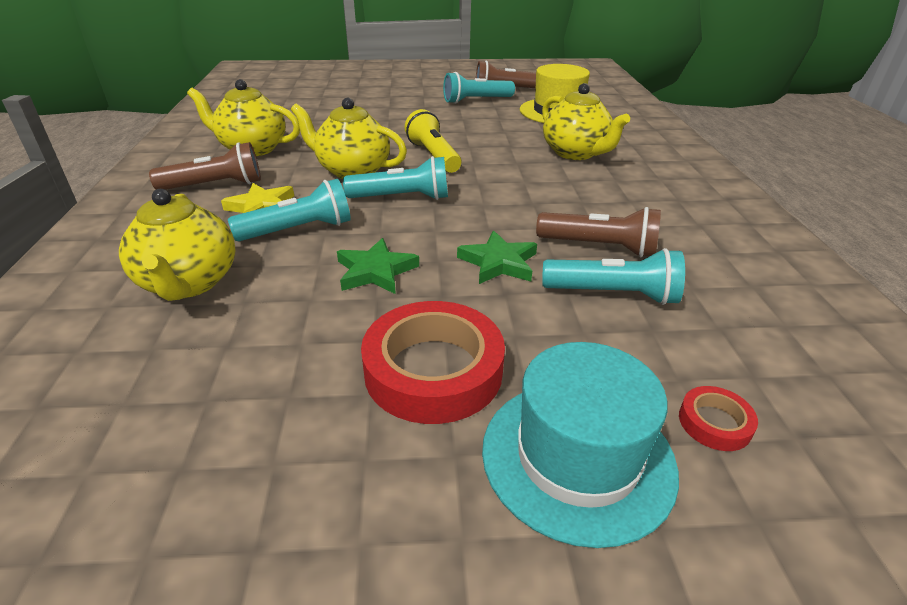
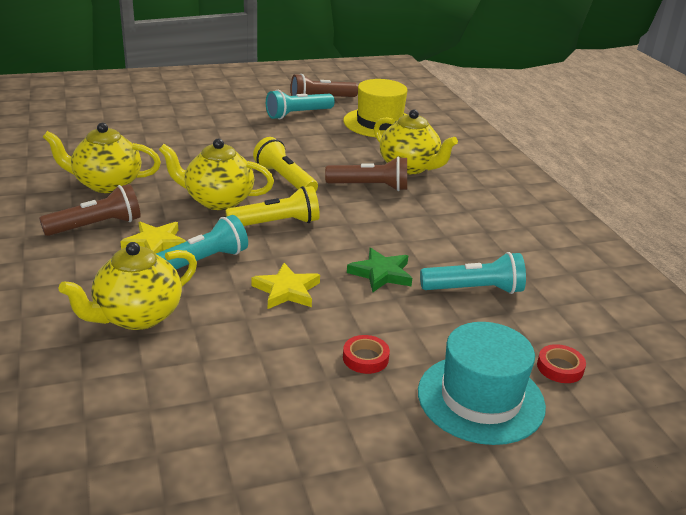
camera: 15 degrees left, 5 degrees down
yellow teapot [119,189,235,301] -> yellow teapot turned 75 degrees clockwise [59,242,197,330]
green star [337,238,419,294] -> yellow star [251,263,320,309]
turquoise flashlight [343,156,448,200] -> yellow flashlight [225,186,320,226]
red tape [361,301,505,424] -> red tape [343,335,390,374], size x0.45
brown flashlight [536,207,661,258] -> brown flashlight moved to [325,156,407,191]

